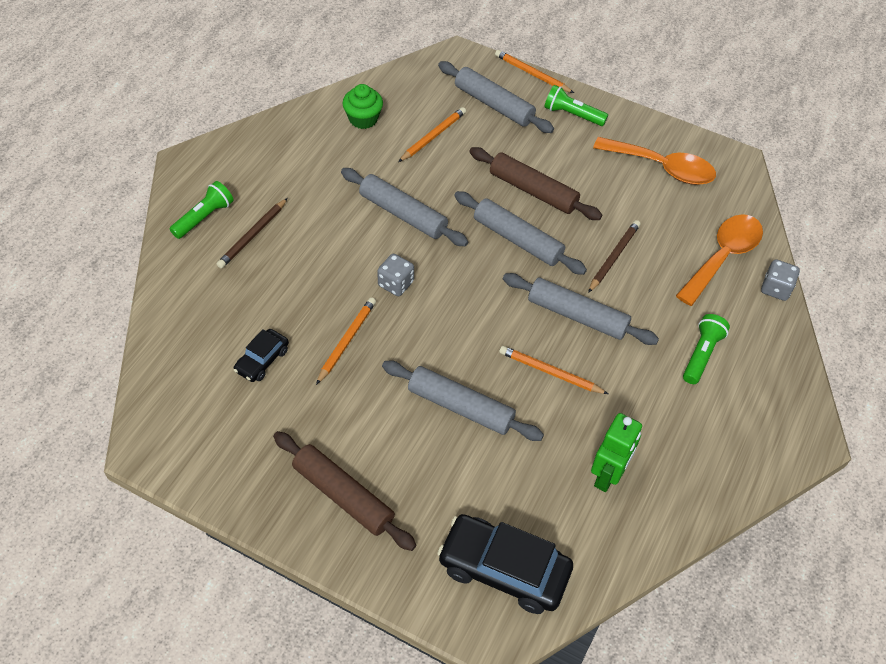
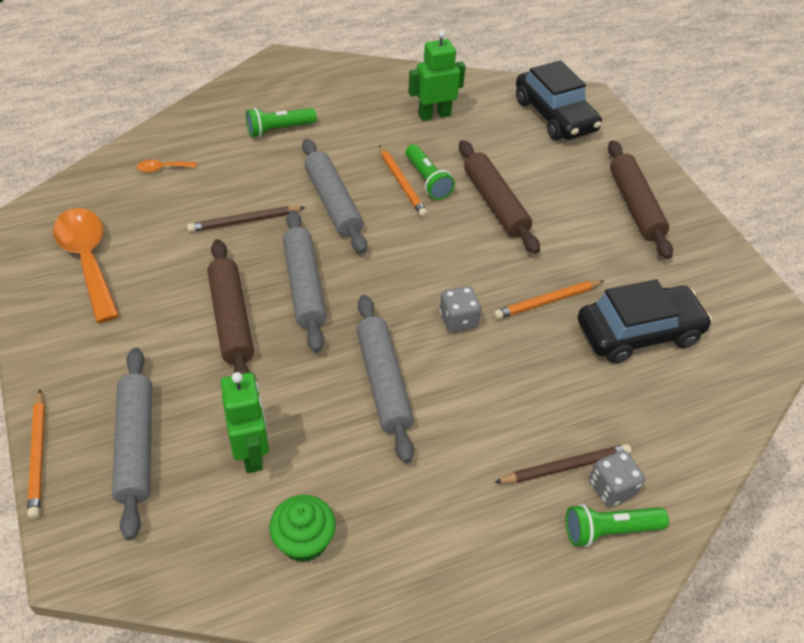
camera: 140 degrees left, 5 degrees down
black car [234,329,289,382] -> black car [578,279,712,364], size x1.90
grey rolling pin [382,360,544,441] -> brown rolling pin [459,140,540,254]
orange pencil [398,107,466,162] -> green robot [221,372,269,473]
green flashlight [544,85,608,126] -> green flashlight moved to [406,144,455,200]
orange spoon [676,214,763,306] -> orange spoon [137,160,196,173], size x0.42
grey dice [761,259,800,301] -> grey dice moved to [589,450,645,507]

